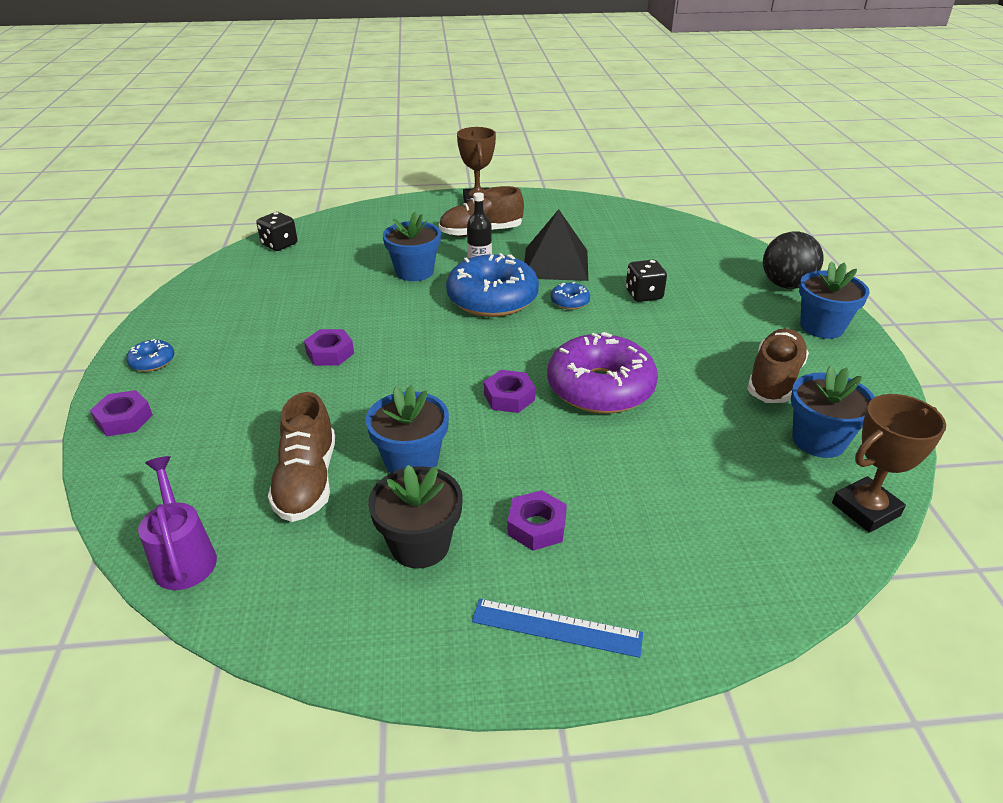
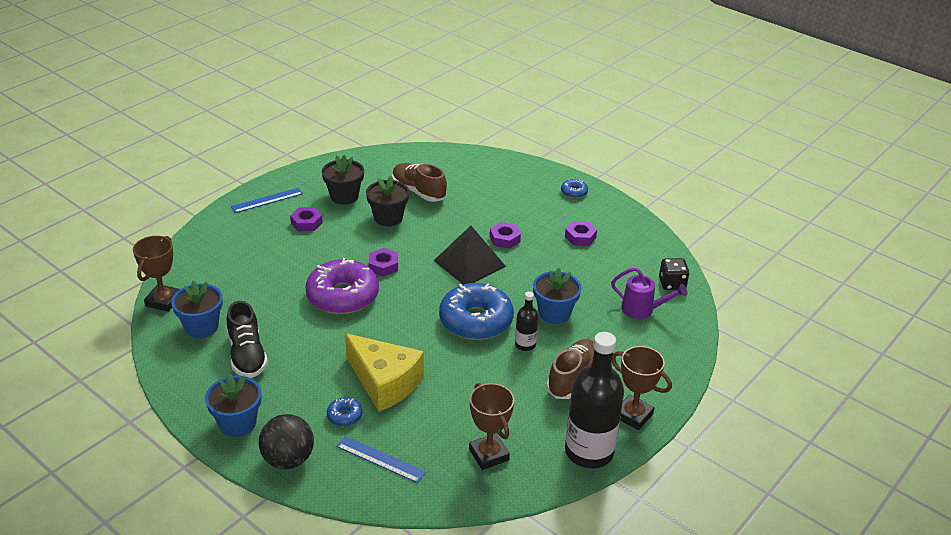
camera: 135 degrees right, 0 degrees up
purple nut [90,390,153,436] -> purple nut moved to [565,221,597,246]
purple watering can [138,456,217,590] -> purple watering can moved to [611,267,687,319]
blue flower pot [366,385,449,473] -> black flower pot [366,176,410,227]
black pyramid [524,209,588,281] -> black pyramid moved to [434,226,506,285]
blue donut [551,282,590,310] -> blue donut moved to [327,398,362,426]
black dice [626,260,667,302] -> yellow cheese [345,333,424,412]
brown shoe [747,328,809,403] -> black shoe [227,301,268,378]
none -> blue ruler [337,436,426,483]
none -> brown trophy [469,383,514,470]
none -> black bottle [565,332,624,468]

